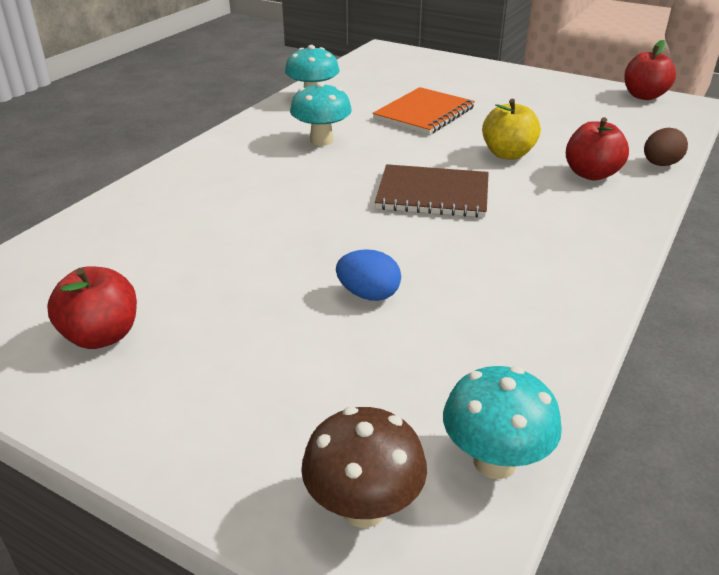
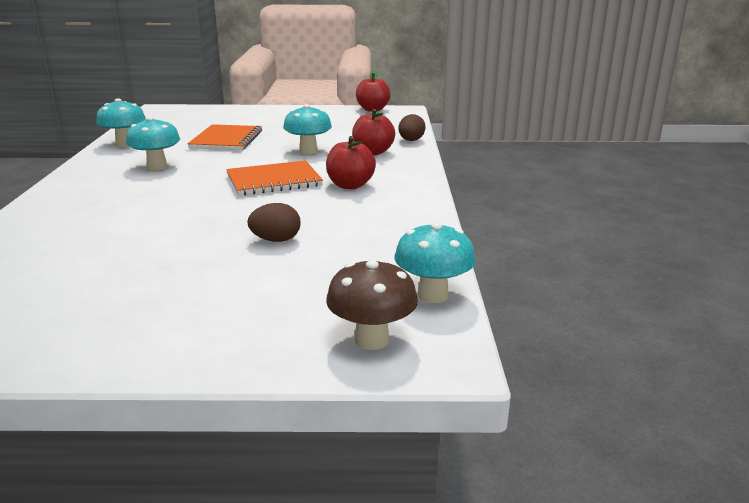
camera: 30 degrees left, 10 degrees down
red apple [47,266,137,349] -> red apple moved to [326,136,376,189]
blue egg [336,249,401,301] -> brown egg [247,203,301,242]
brown notebook [375,164,489,218] -> orange notebook [226,160,323,196]
yellow apple [482,99,541,160] -> turquoise mushroom [283,104,332,155]

